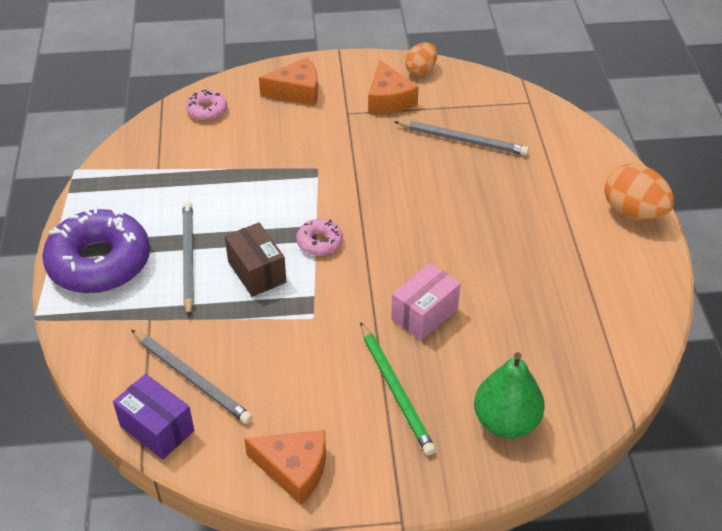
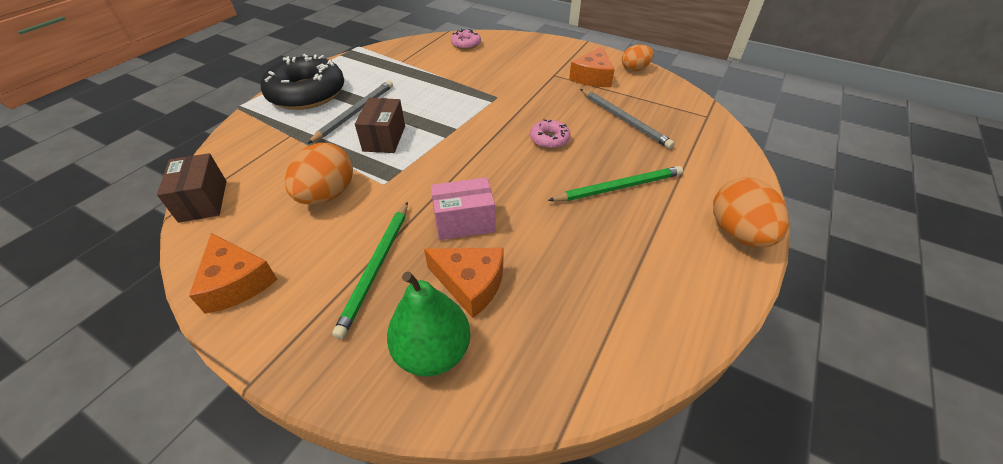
camera: 35 degrees right, 0 degrees up
purple donut [42,206,150,293] -> black donut [261,54,344,110]
purple box [113,374,194,459] -> brown box [157,153,227,223]
grey pencil [131,330,253,424] -> none
orange cheese [259,57,318,105] -> orange cheese moved to [424,248,503,318]
pink donut [296,219,343,256] -> pink donut moved to [530,119,570,149]
none -> orange egg [285,143,353,205]
none -> green pencil [548,166,683,201]

